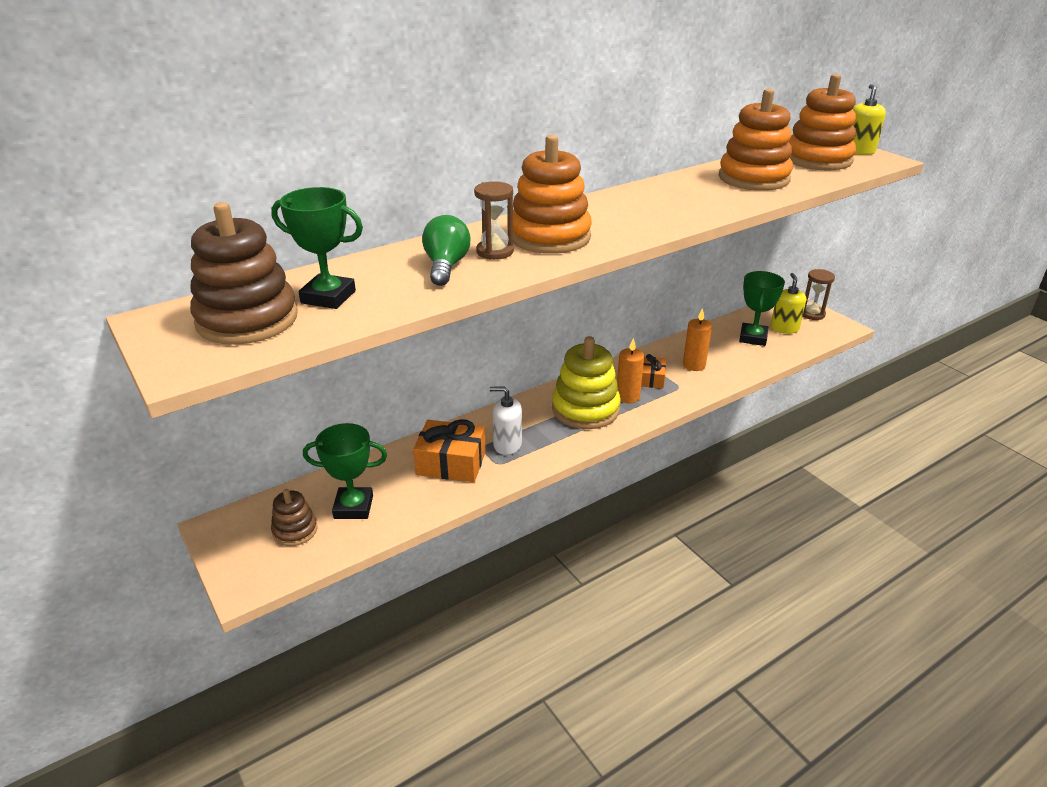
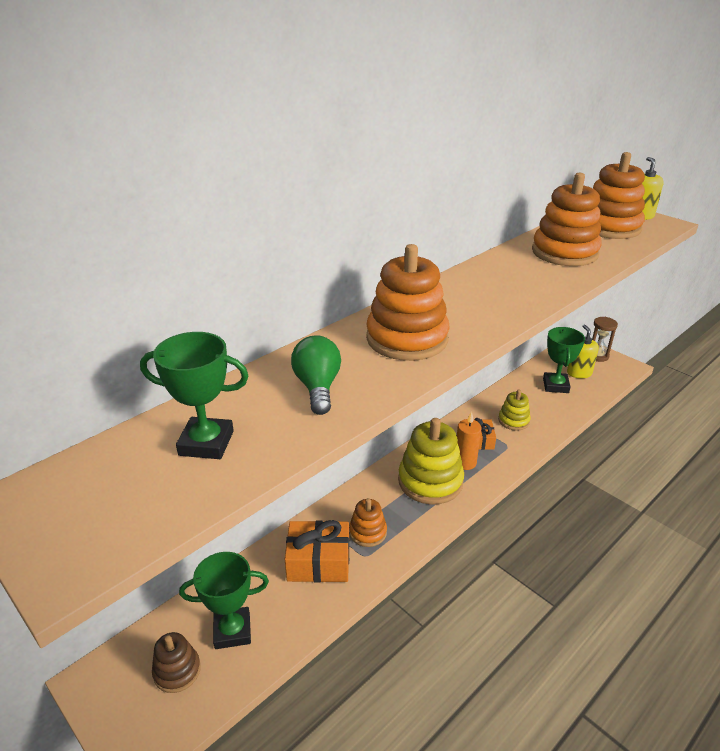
camera: 10 degrees left, 0 degrees up
brown stacking toy [190,202,298,345] -> none
brown hourglass [474,181,514,260] -> none
white soap dispenser [490,386,522,455] -> orange stacking toy [349,498,387,547]
orange candle [683,308,712,371] -> yellow stacking toy [498,390,531,431]

